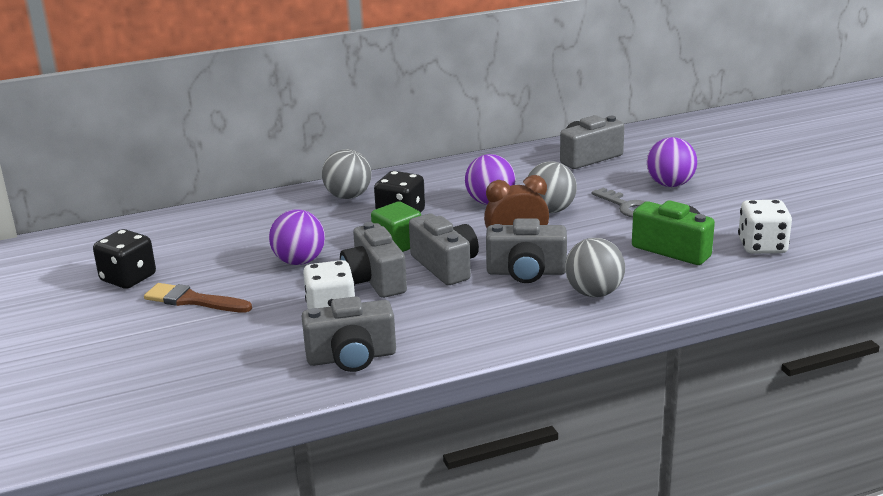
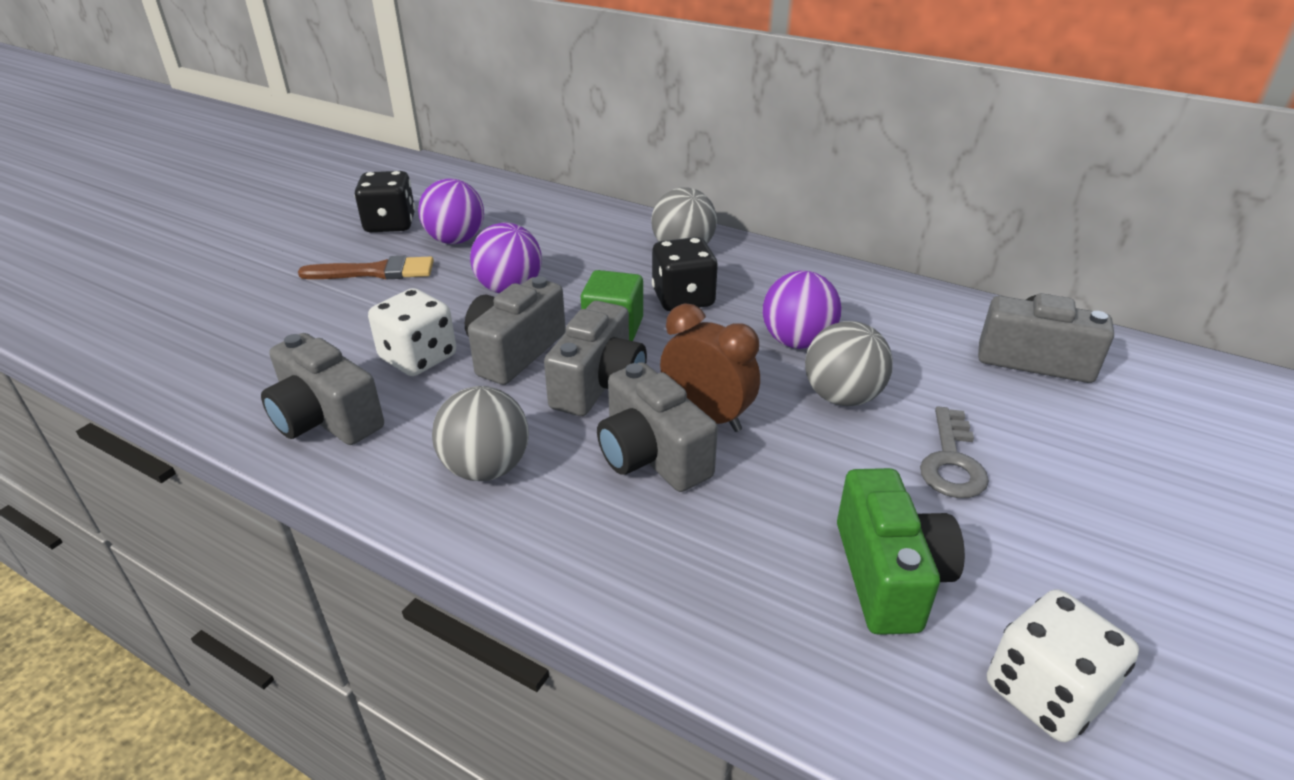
camera: 50 degrees right, 10 degrees up
brown brush [144,283,252,312] -> brown brush turned 105 degrees clockwise [298,256,434,280]
grey ball [565,238,625,297] -> grey ball moved to [432,386,529,481]
purple ball [647,137,697,187] -> purple ball moved to [418,178,484,244]

